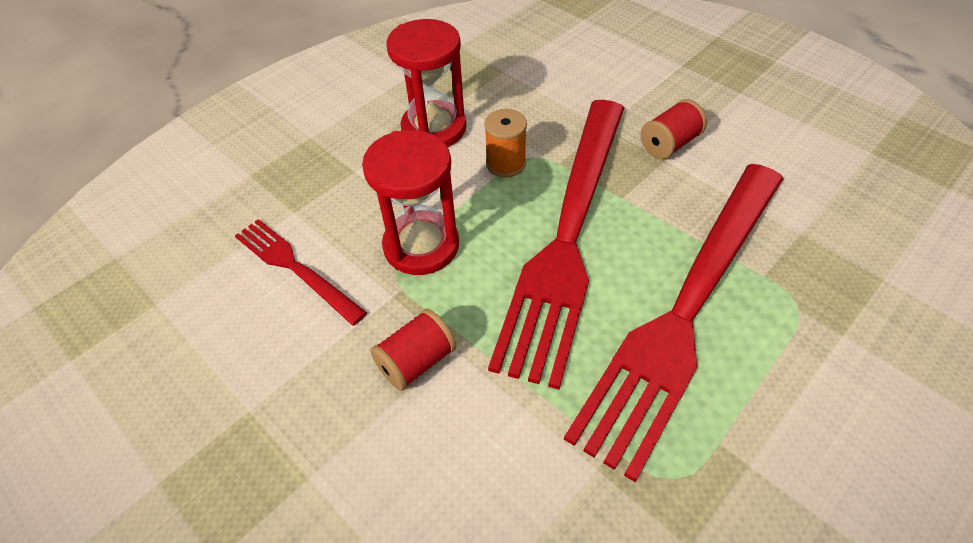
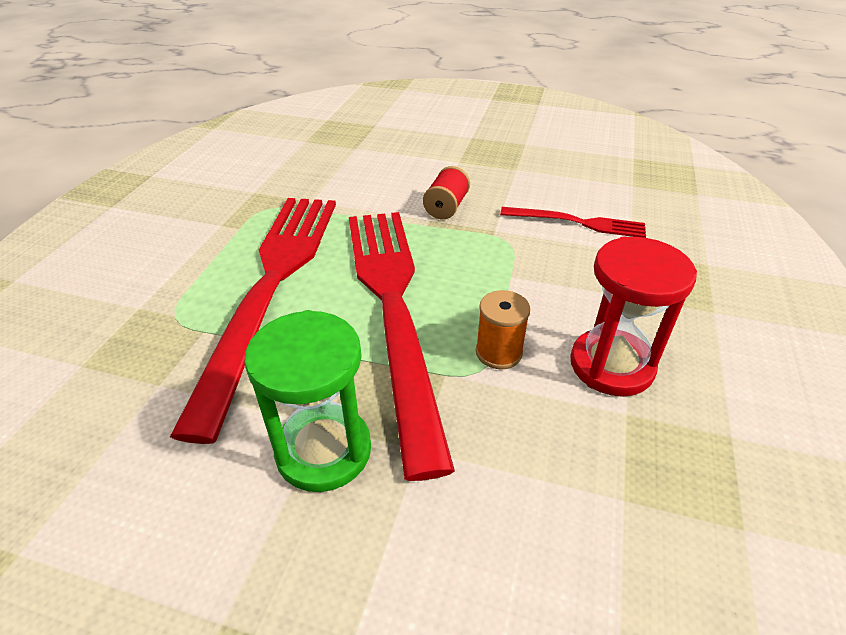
camera: 150 degrees right, 10 degrees down
red hourglass [362,130,459,275] -> none
red spool [640,99,707,159] -> green hourglass [244,310,371,492]

